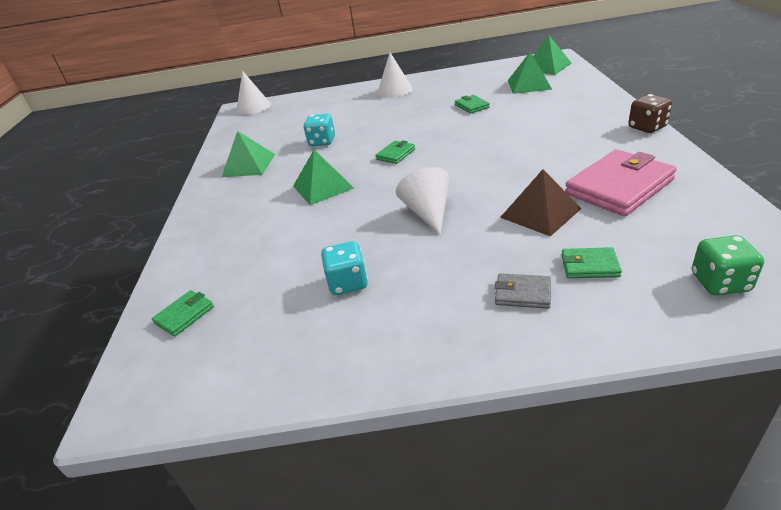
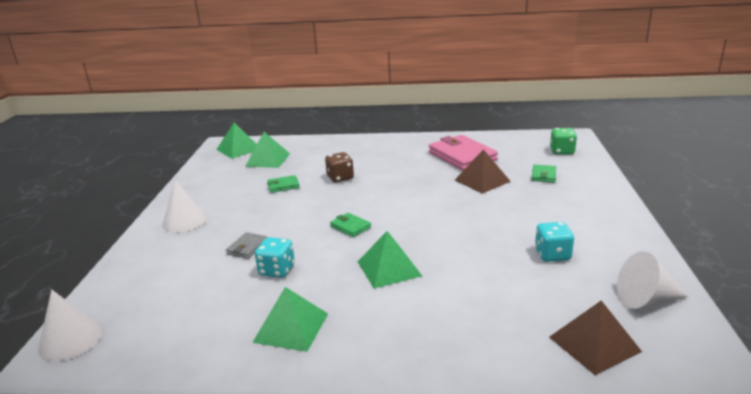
camera: 85 degrees left, 10 degrees down
green wallet [152,290,214,337] -> brown pyramid [549,301,642,375]
white cone [396,167,450,235] -> white cone moved to [617,251,688,309]
grey wallet [495,273,551,309] -> grey wallet moved to [226,232,268,259]
brown dice [629,94,672,133] -> brown dice moved to [325,152,354,182]

